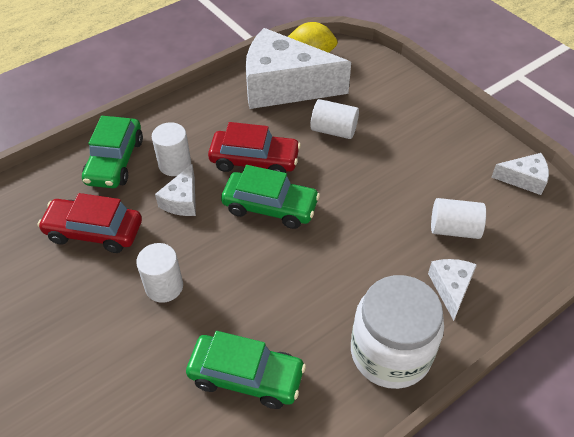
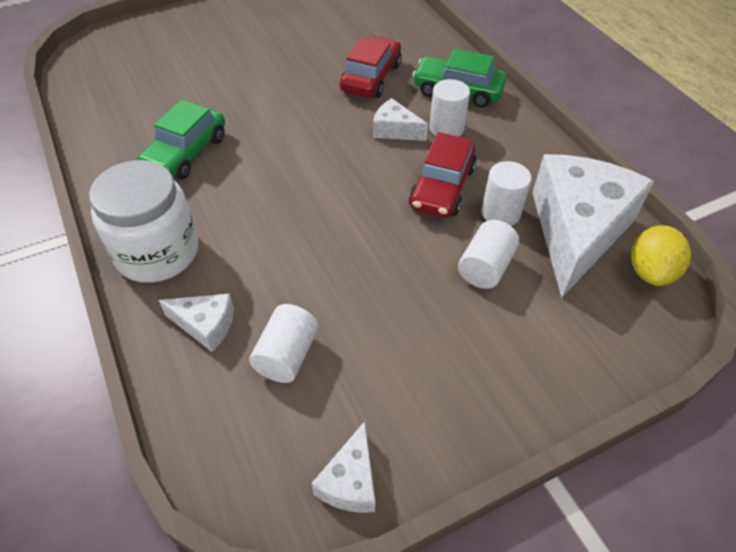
camera: 100 degrees right, 0 degrees up
white cylinder [136,243,183,303] -> white cylinder moved to [482,161,532,226]
green car [221,165,320,229] -> none

